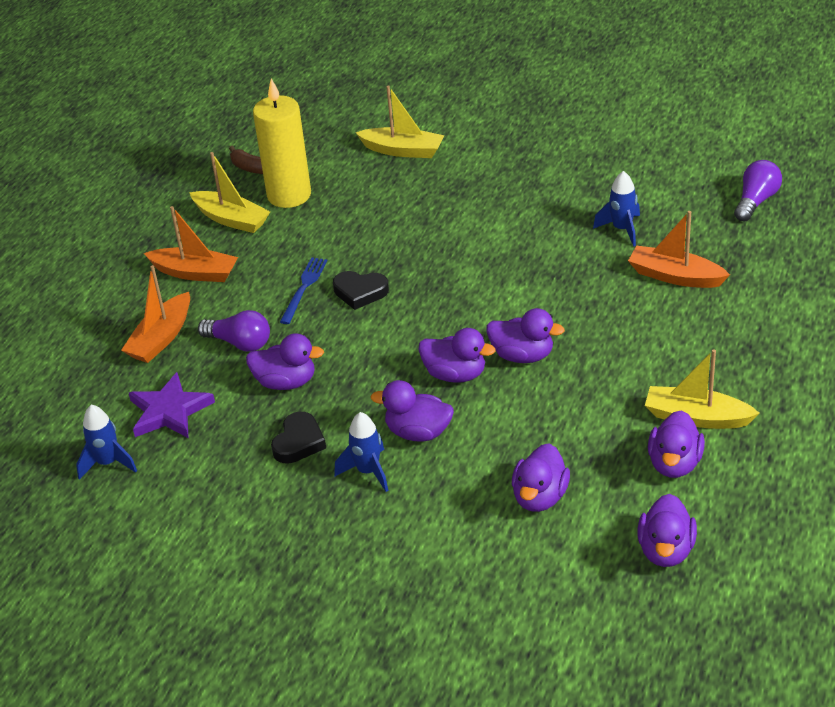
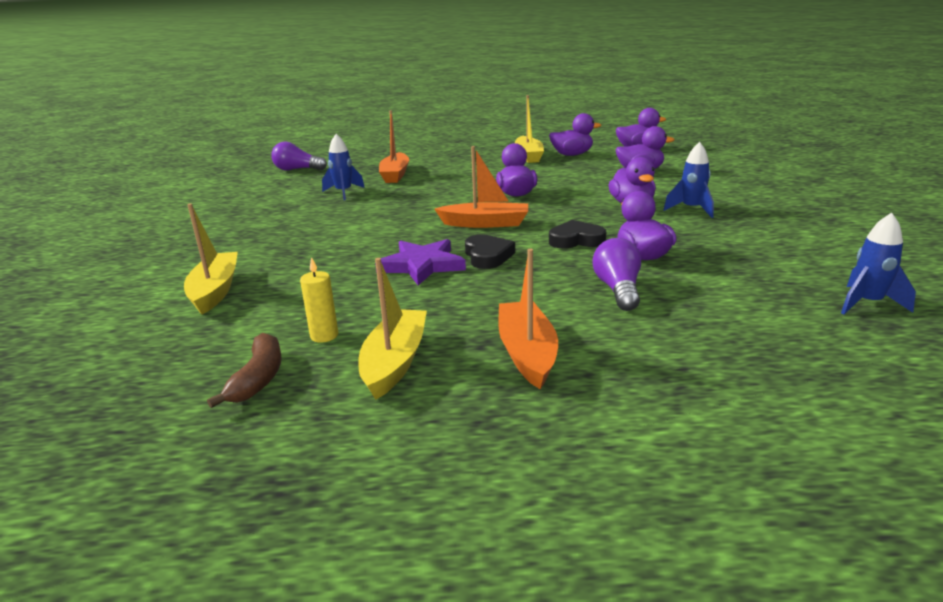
camera: 115 degrees left, 15 degrees down
orange boat [121,265,190,363] -> orange boat moved to [435,146,528,228]
purple star [129,372,215,438] -> purple star moved to [375,239,466,285]
yellow candle [253,78,311,208] -> yellow candle [300,257,338,343], size x0.44
black heart [271,412,326,464] -> black heart moved to [549,220,606,249]
blue fork [280,257,327,324] -> none
purple duck [419,328,496,383] -> none

